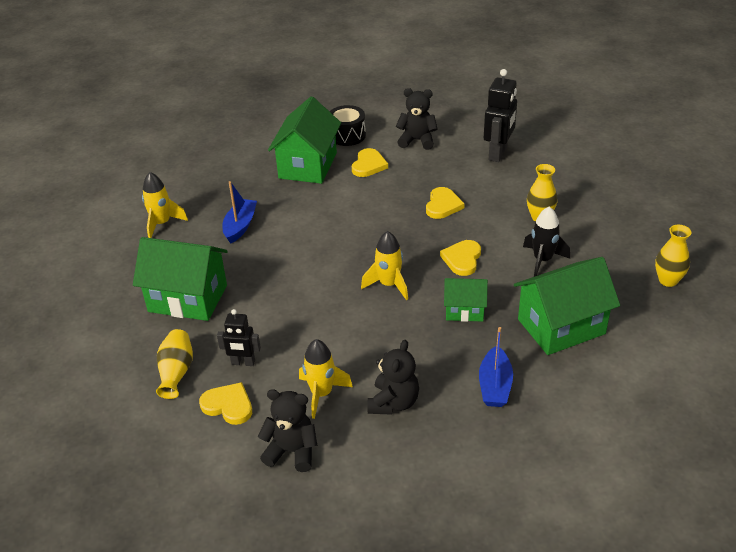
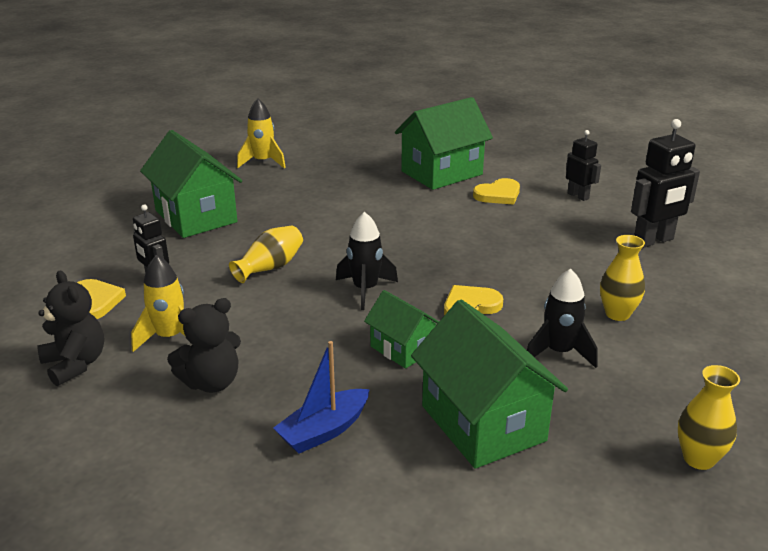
camera: 40 degrees right, 10 degrees down
yellow vase [156,329,193,399] -> yellow vase moved to [229,225,303,283]
blue boat [222,181,257,244] -> none
black drum [330,105,366,146] -> none
yellow rocket [361,231,408,300] -> black rocket [336,212,398,310]
black teddy bear [396,88,438,150] -> black robot [566,130,601,201]
yellow heart [426,187,465,219] -> none
green house [514,257,620,355] -> green house turned 45 degrees clockwise [411,299,568,469]

